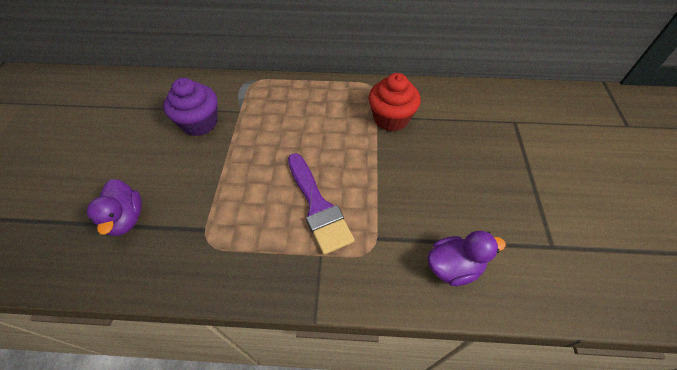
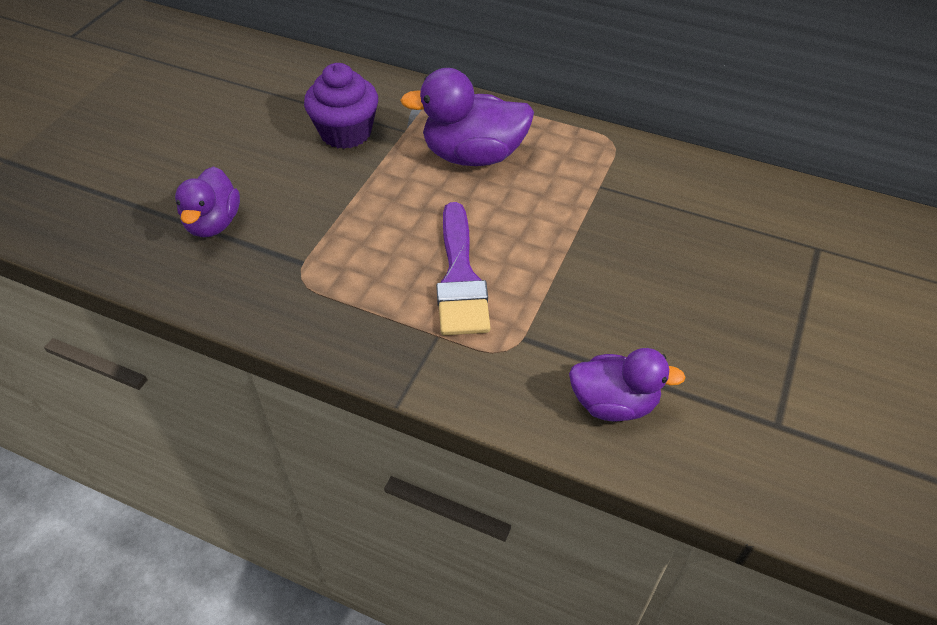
camera: 20 degrees right, 5 degrees down
red cupcake [369,73,421,131] -> none
none -> purple duck [400,68,534,166]

